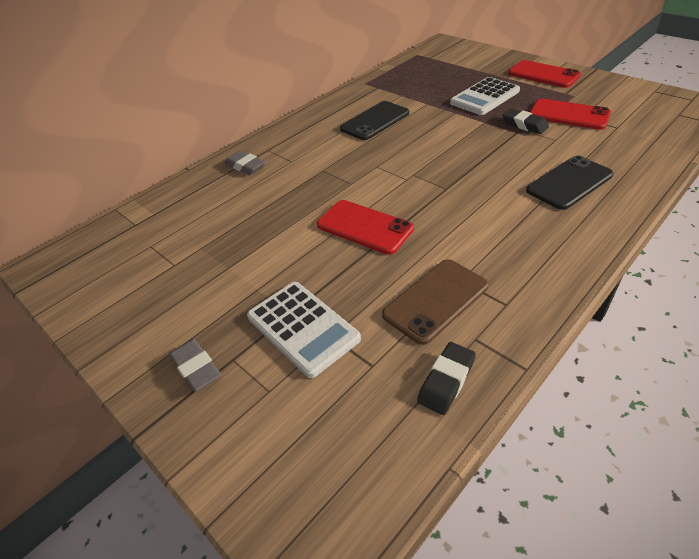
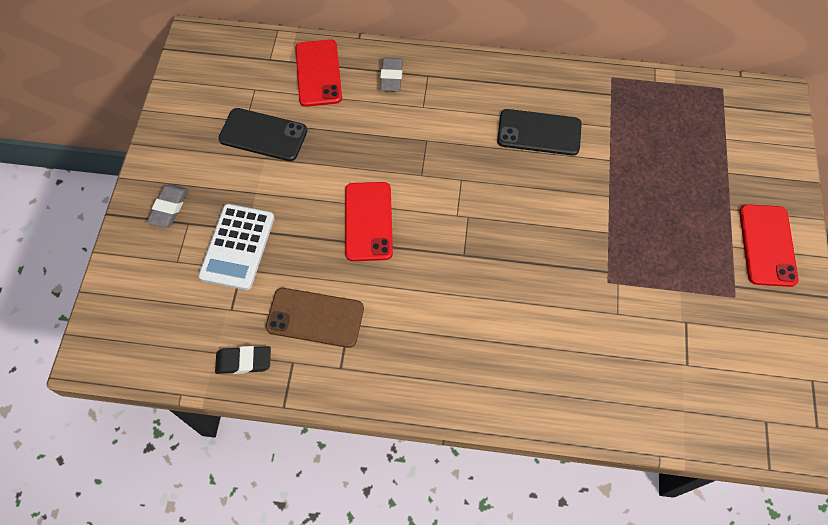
camera: 50 degrees right, 20 degrees up
white calculator [450,77,520,115] -> none
black eraser [502,108,549,134] -> none
black phone [526,156,614,210] -> black phone moved to [219,108,307,161]
red phone [530,98,611,130] -> red phone moved to [295,39,342,107]

